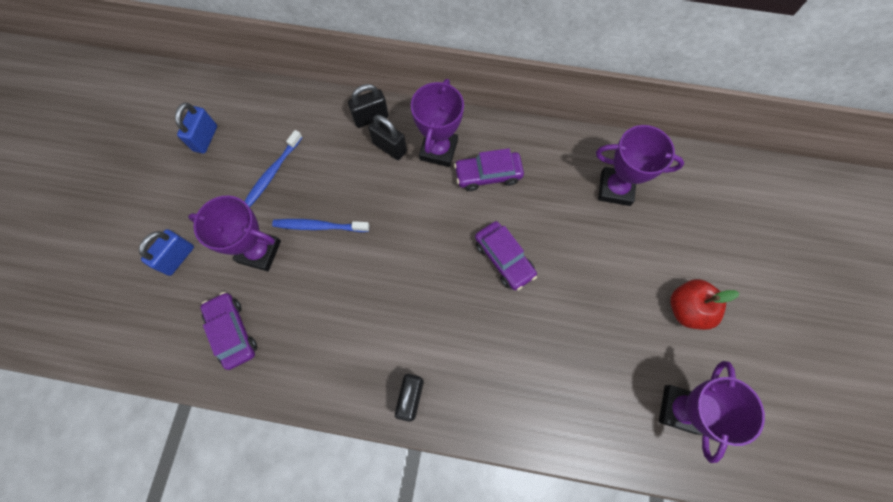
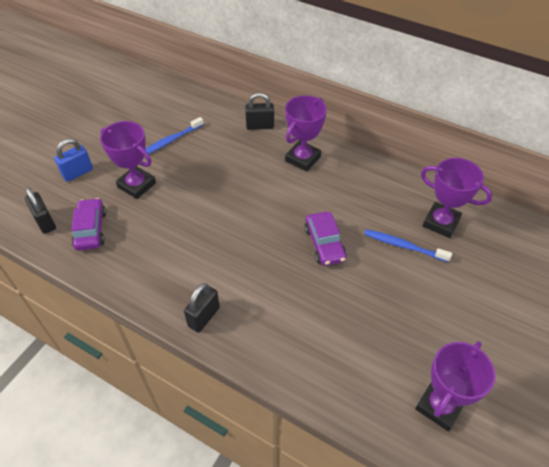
camera: 20 degrees right, 20 degrees down
blue padlock [175,103,217,154] -> none
blue toothbrush [272,219,369,232] -> blue toothbrush moved to [364,229,452,262]
black padlock [368,115,407,160] -> black padlock moved to [25,187,56,234]
purple car [454,148,524,191] -> none
red apple [670,279,739,330] -> none

